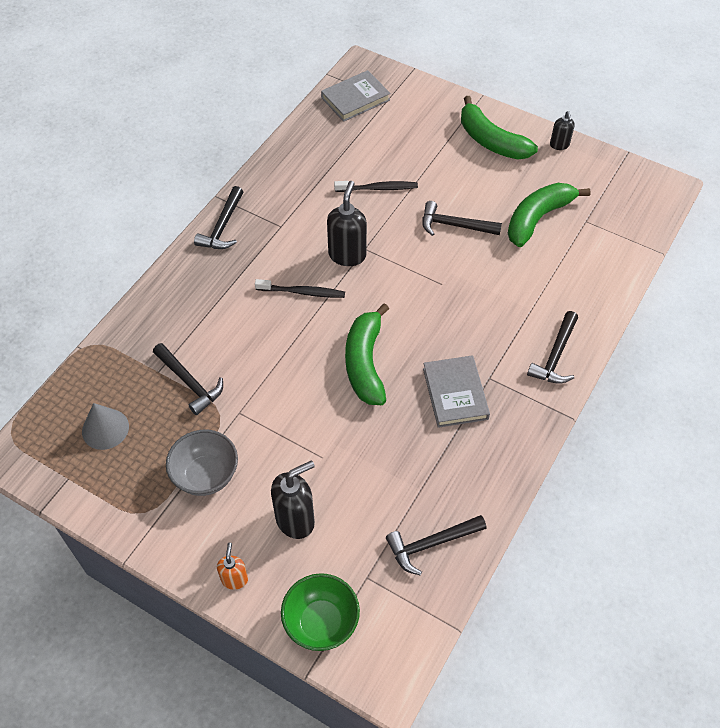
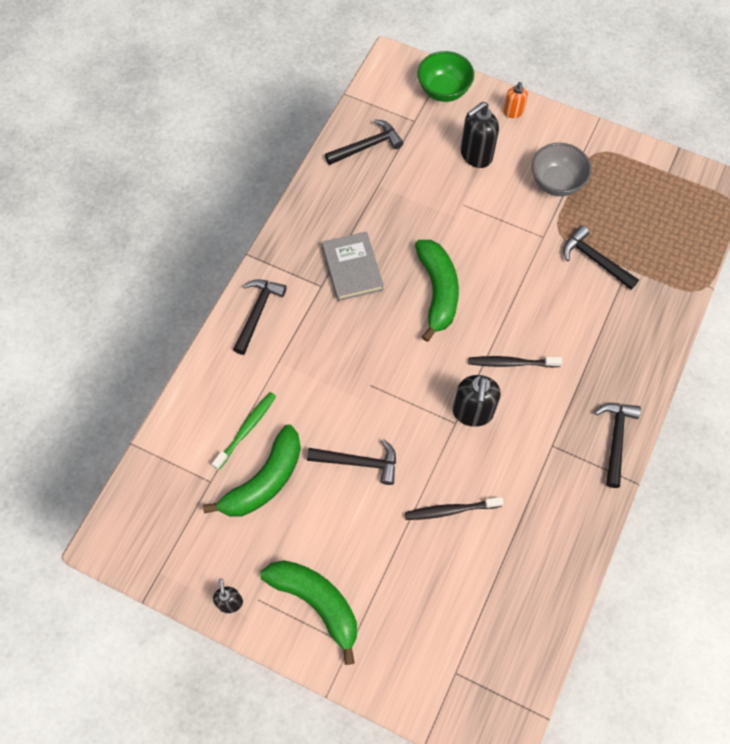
camera: 175 degrees right, 10 degrees up
grey cone [82,403,129,450] -> none
grey book [321,70,391,122] -> none
none -> green toothbrush [212,392,276,470]

